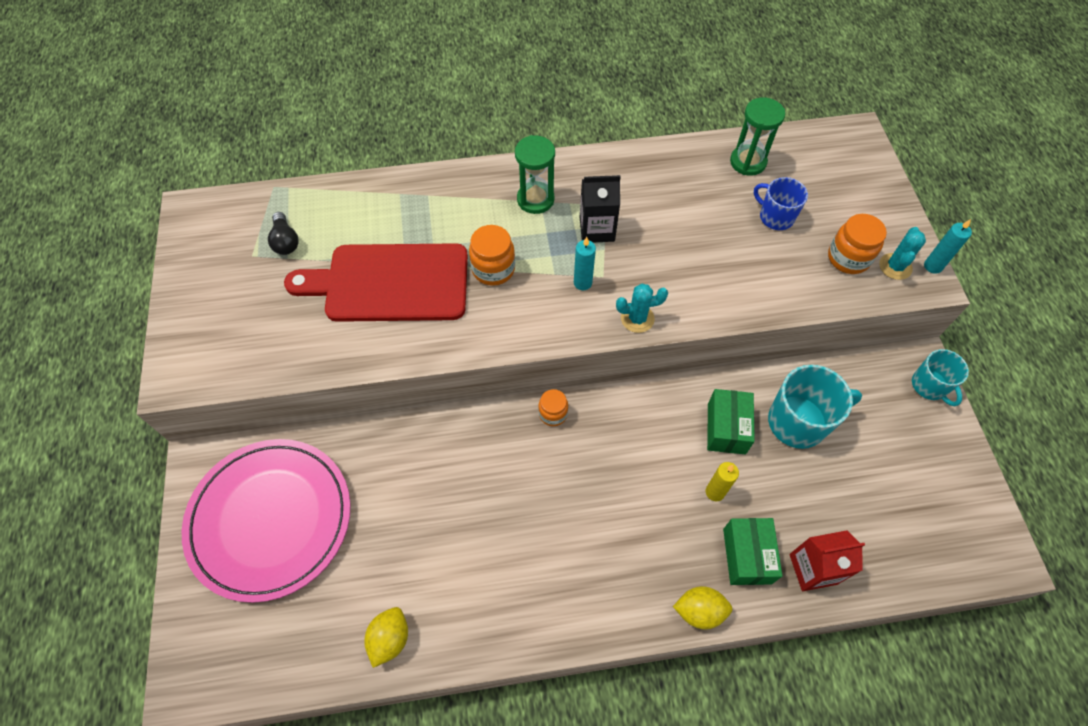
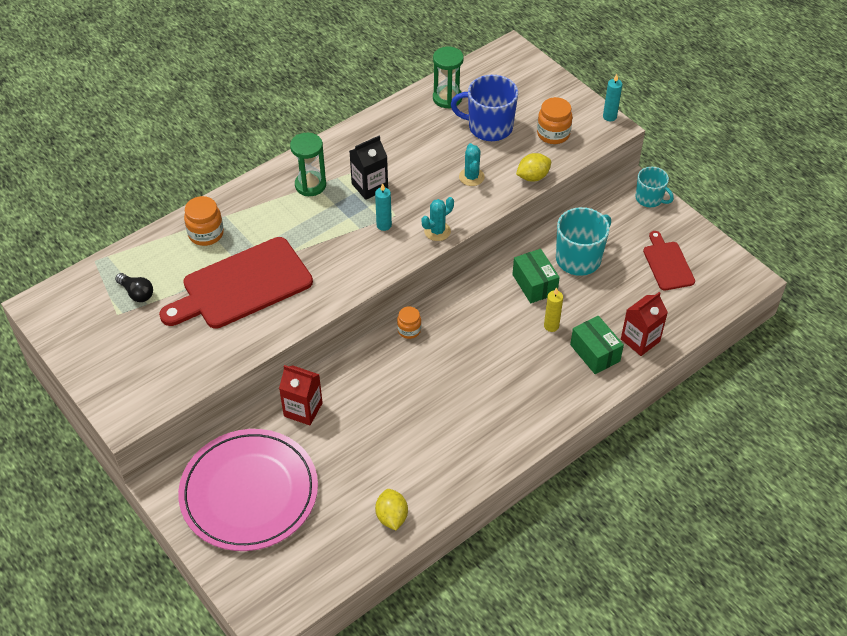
camera: 30 degrees left, 10 degrees down
orange jar [469,225,515,286] -> orange jar moved to [184,196,224,246]
yellow lemon [673,586,732,630] -> yellow lemon moved to [516,153,551,181]
blue mug [754,177,808,230] -> blue mug [451,75,518,141], size x1.60
turquoise cactus [879,227,926,280] -> turquoise cactus moved to [459,143,485,186]
none -> red carton [279,365,323,425]
none -> red cutting board [643,231,695,291]

